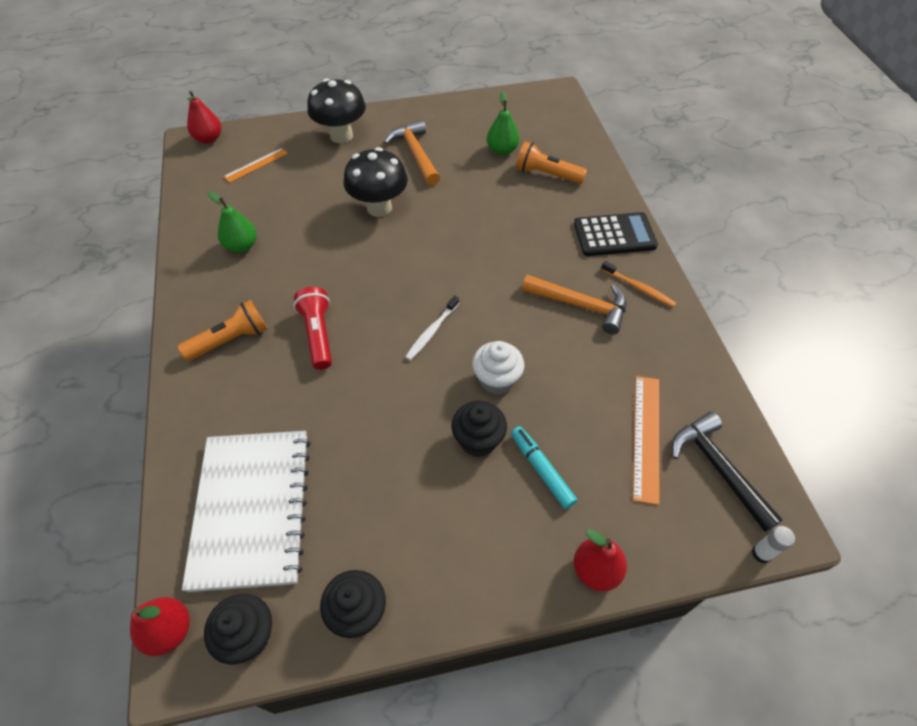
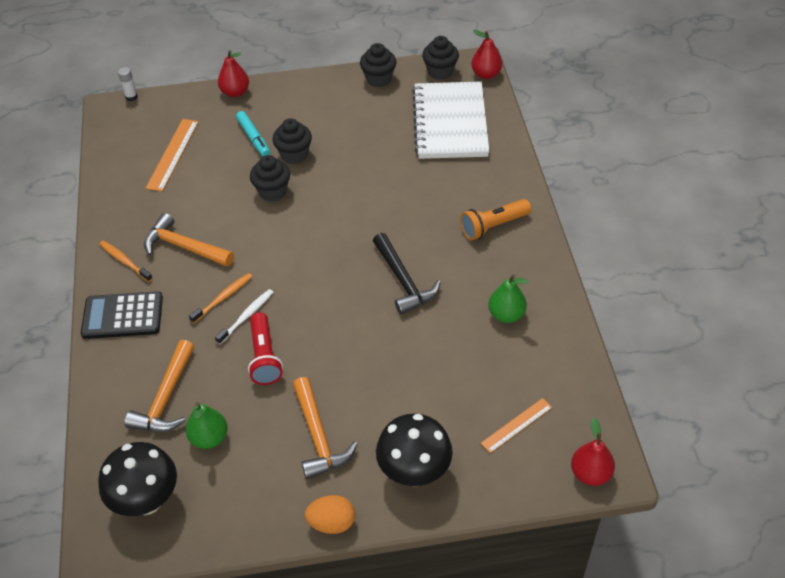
camera: 175 degrees left, 5 degrees down
red flashlight [294,287,332,370] -> red flashlight moved to [248,312,283,385]
black mushroom [343,147,408,217] -> black mushroom moved to [98,442,177,516]
white toothbrush [405,295,459,360] -> white toothbrush moved to [215,289,273,344]
white cupcake [472,341,525,395] -> black cupcake [250,155,290,202]
orange flashlight [516,141,587,184] -> orange hammer [124,340,194,432]
black hammer [672,412,783,532] -> black hammer moved to [373,233,441,315]
none -> orange toothbrush [189,273,252,323]
none -> orange egg [305,495,355,534]

